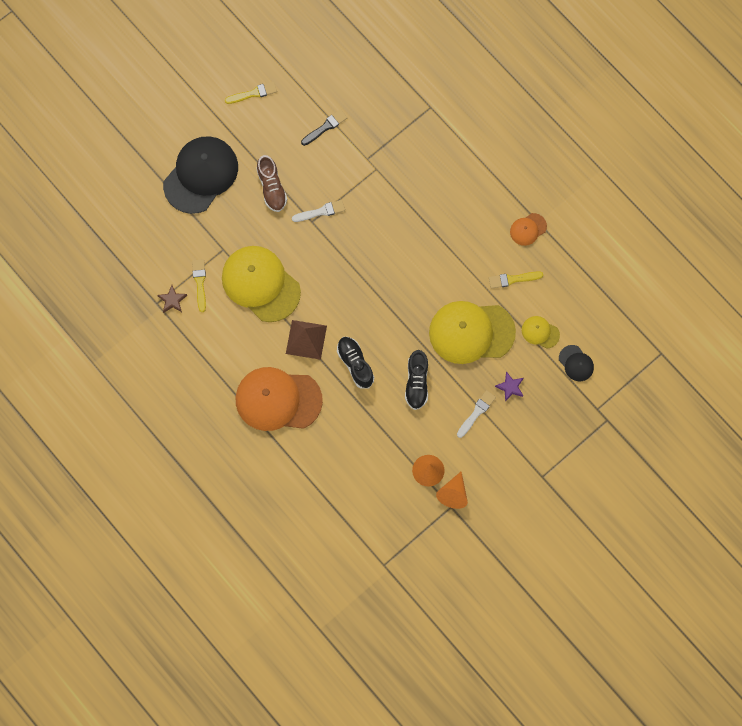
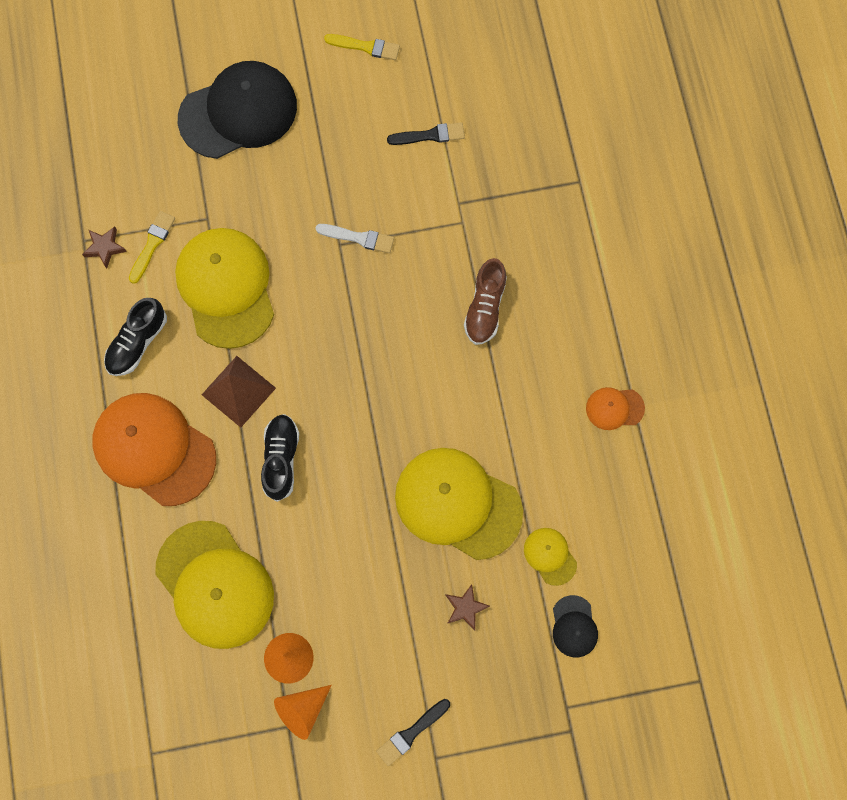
camera: 30 degrees right, 0 degrees up
brown shoe [256,155,287,212] -> brown shoe moved to [464,258,507,345]
black shoe [405,350,428,410] -> black shoe moved to [104,298,167,376]
white brush [457,390,496,438] -> none
yellow brush [489,271,543,289] -> none
purple star [495,371,524,402] -> brown star [445,584,490,631]
none -> yellow cap [155,521,274,649]
none -> black brush [376,699,450,766]

